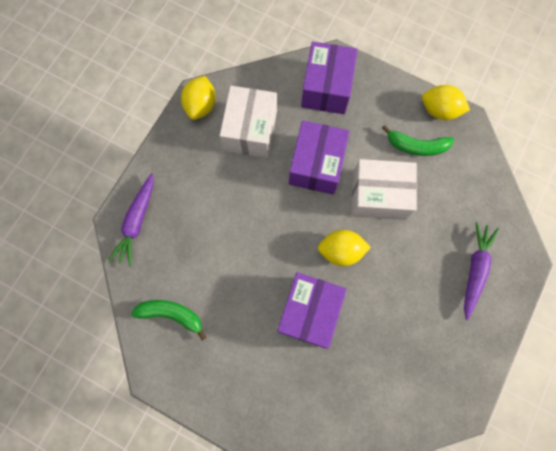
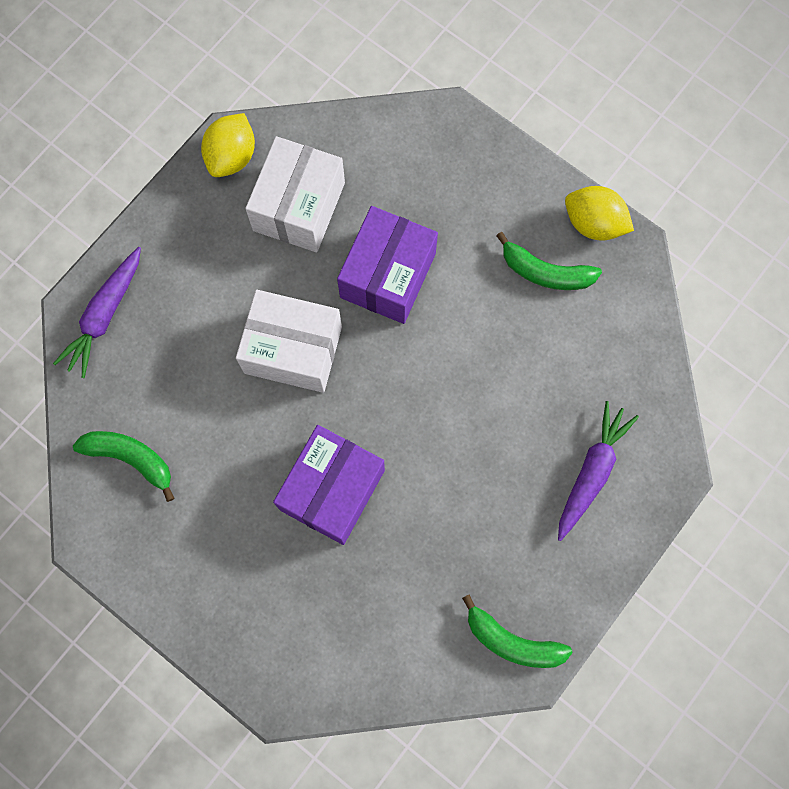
camera: 10 degrees right, 0 degrees up
purple box [301,41,358,114] -> none
yellow lemon [318,230,371,266] -> none
white box [352,159,417,220] -> white box moved to [236,290,342,393]
none -> green banana [462,594,573,668]

